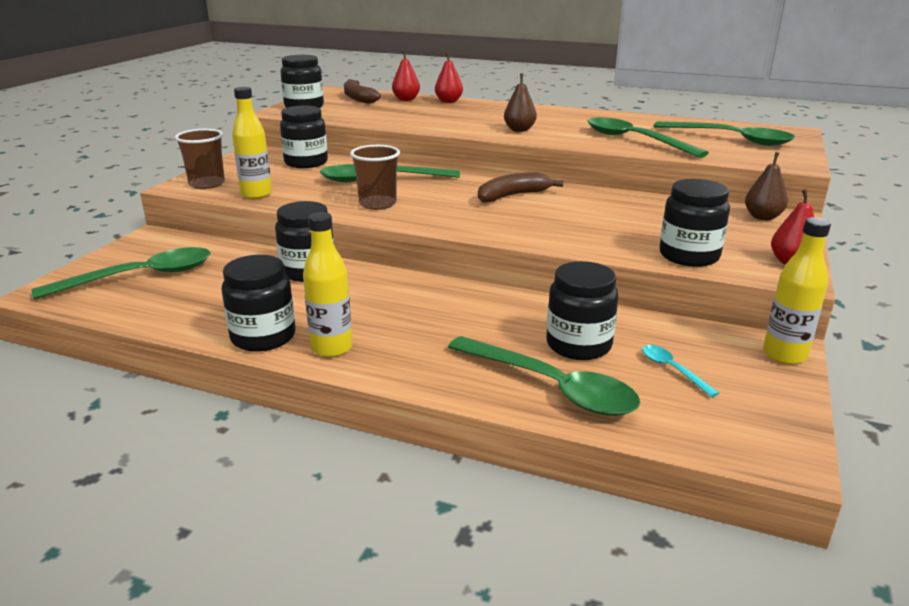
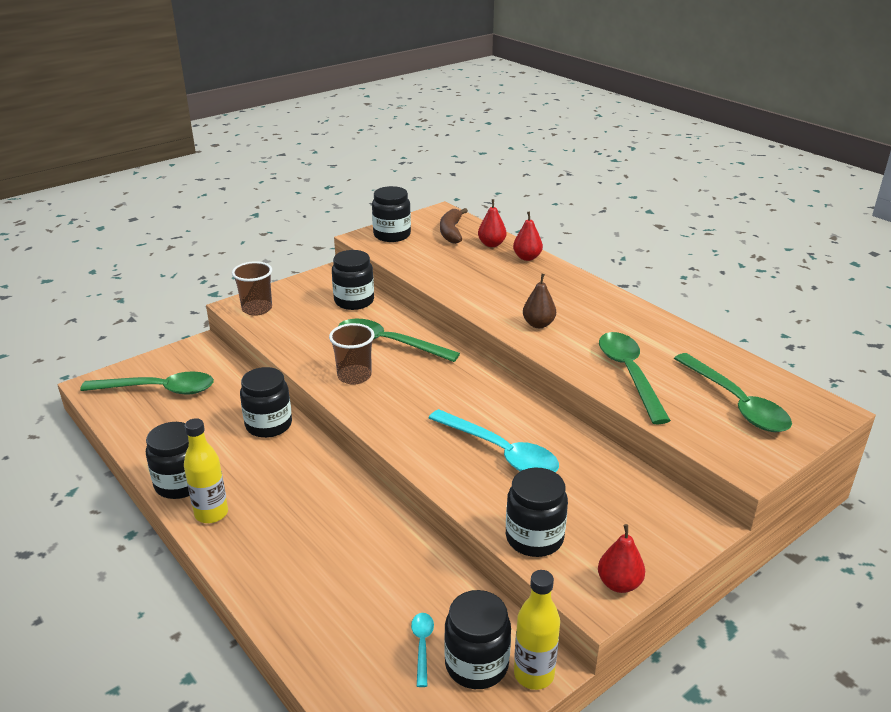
camera: 30 degrees right, 5 degrees up
yellow bottle [232,87,272,199] -> none
green spoon [448,336,640,416] -> none
brown banana [478,172,563,203] -> none
black jar [546,261,618,360] -> black jar moved to [444,590,511,689]
brown pear [745,152,788,220] -> none
none -> turquoise spoon [429,409,559,472]

